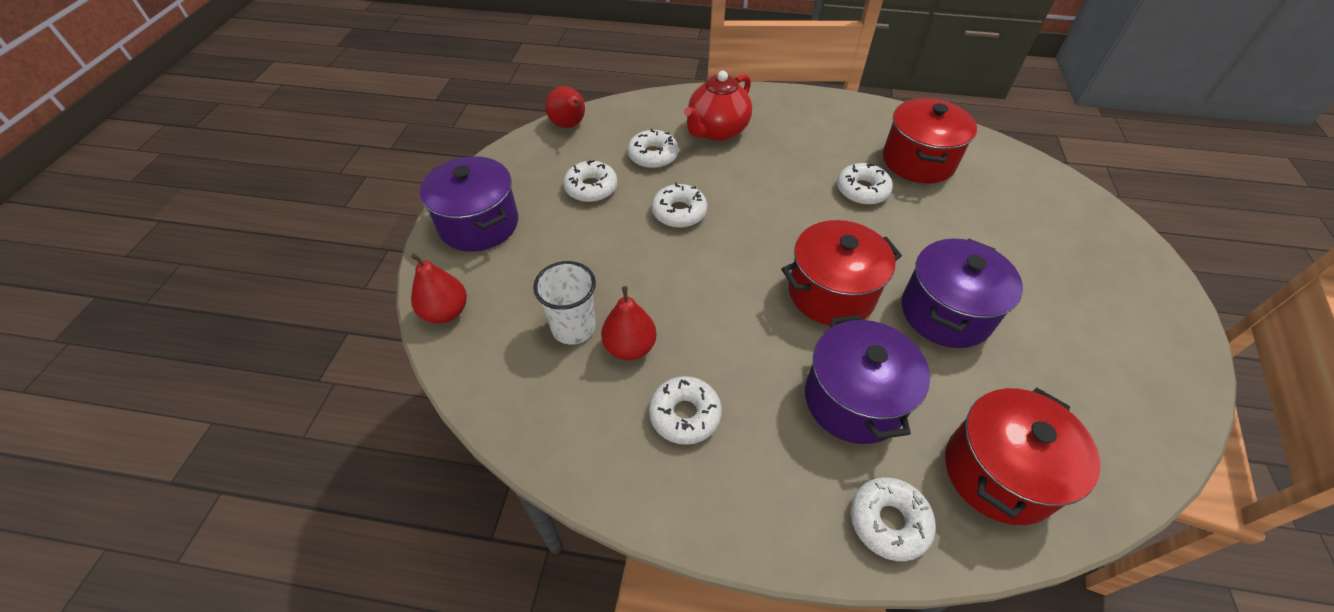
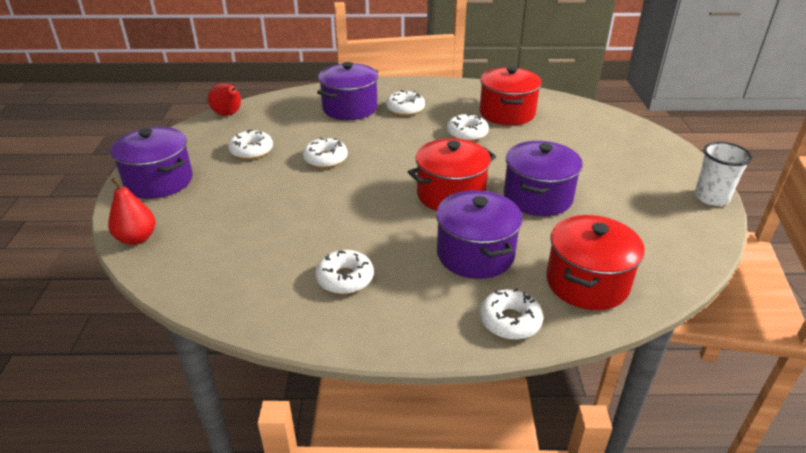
camera: 10 degrees left, 15 degrees down
white cup [533,261,596,345] -> white cup moved to [694,142,752,206]
red pear [601,286,656,360] -> none
white donut [627,128,679,168] -> white donut moved to [386,90,425,116]
red teapot [684,71,752,141] -> purple pot [317,62,378,120]

